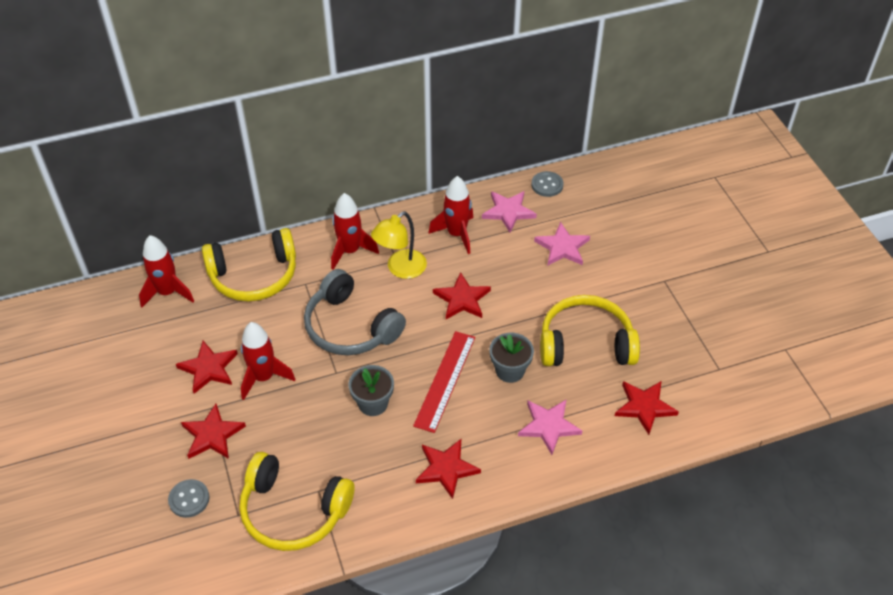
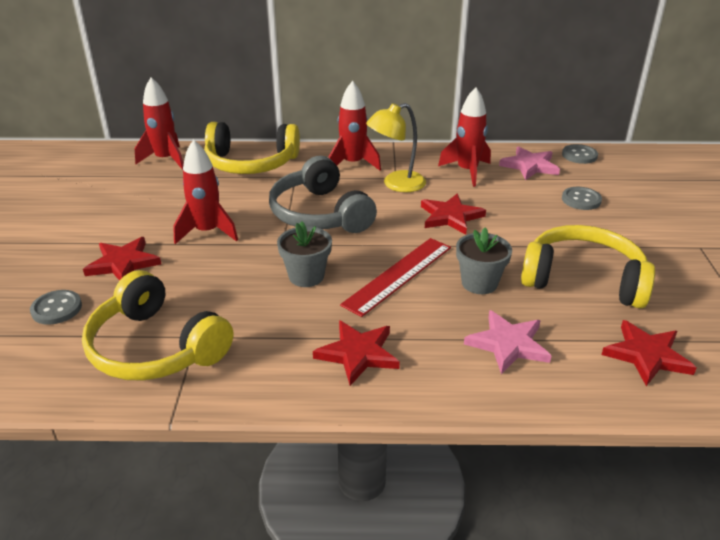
camera: 20 degrees right, 15 degrees down
red star [176,341,238,394] -> none
pink star [534,222,590,265] -> grey button [562,187,602,210]

